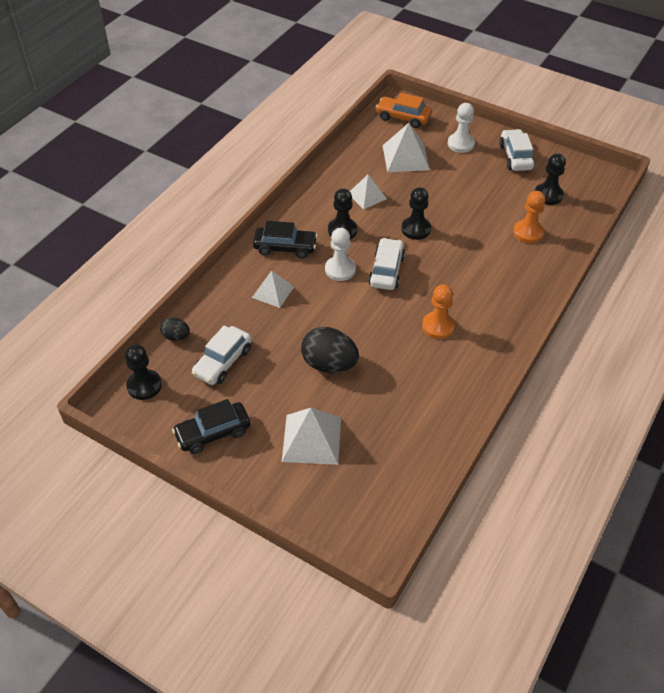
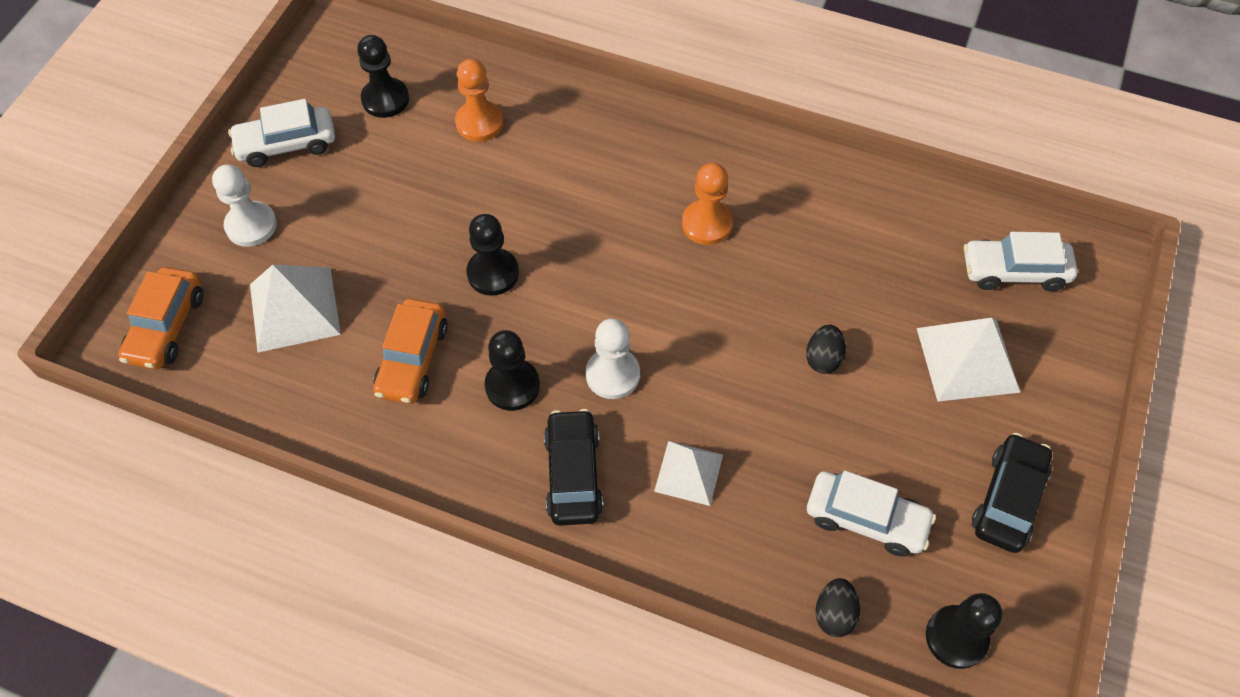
camera: 100 degrees left, 10 degrees up
black car [172,399,251,454] -> black car turned 120 degrees counterclockwise [972,433,1052,553]
black egg [301,327,359,373] -> black egg [806,325,846,374], size x0.54
white pyramid [350,175,387,210] -> orange car [373,299,448,404]
white car [368,238,405,290] -> white car moved to [964,232,1077,291]

